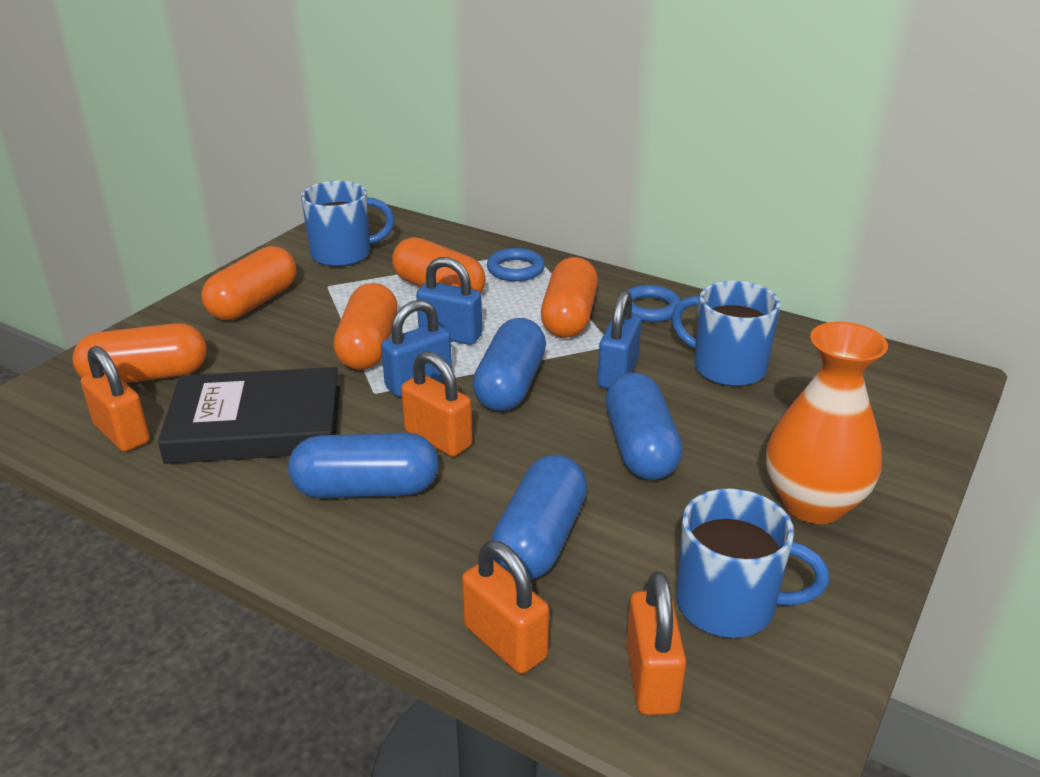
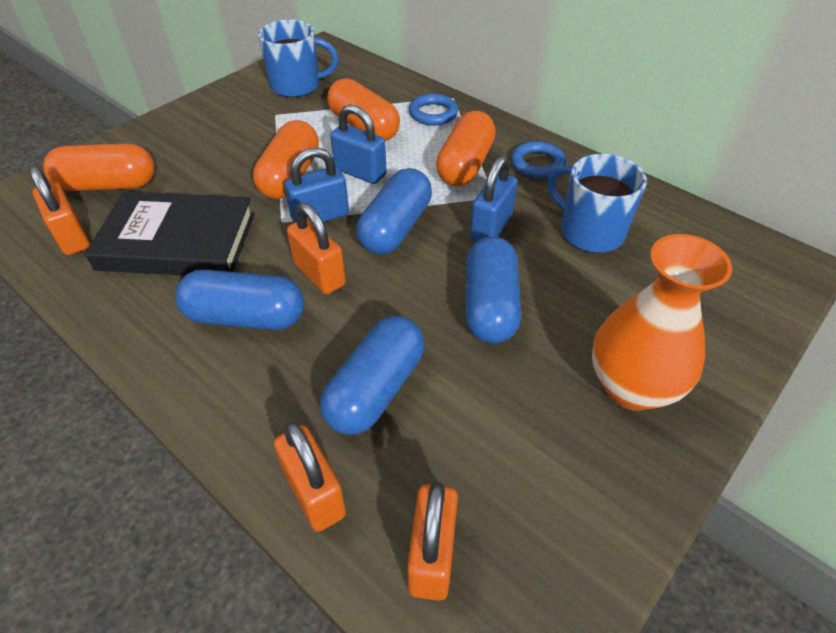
camera: 10 degrees right, 15 degrees up
orange capsule [202,246,297,320] -> none
blue mug [676,488,829,638] -> none

